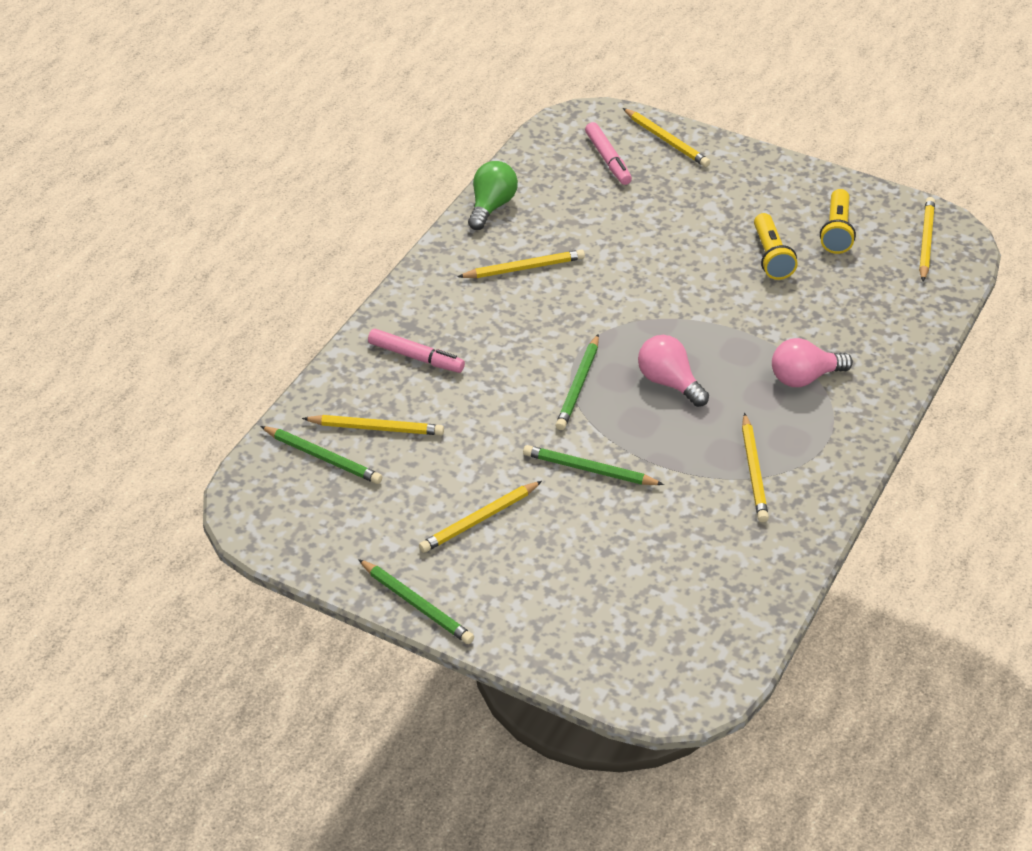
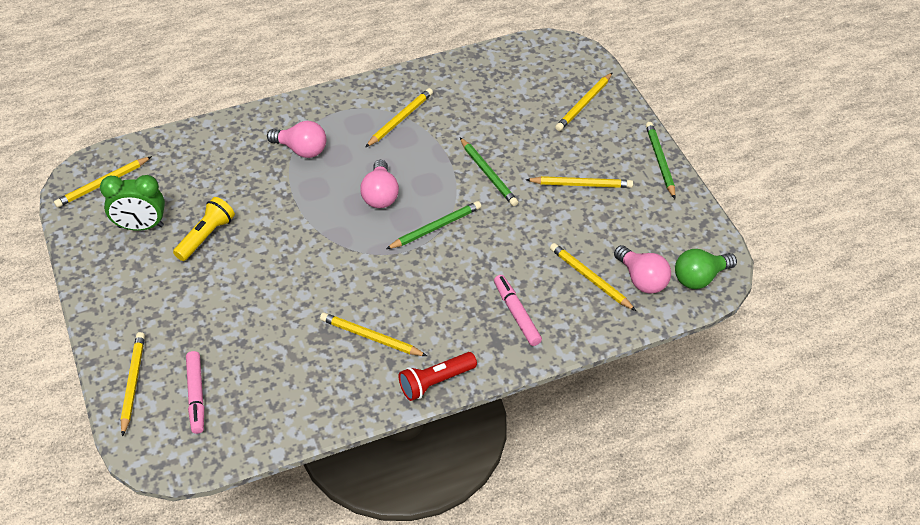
camera: 140 degrees left, 5 degrees up
green pencil [260,426,382,484] -> pink light bulb [614,245,671,294]
green light bulb [468,161,518,230] -> green light bulb moved to [675,249,737,289]
pink marker [585,122,632,185] -> pink marker turned 150 degrees clockwise [186,351,204,434]
yellow flashlight [820,189,856,254] -> green clock [100,175,165,231]
none -> red flashlight [399,352,477,401]
none -> yellow pencil [555,72,613,131]

